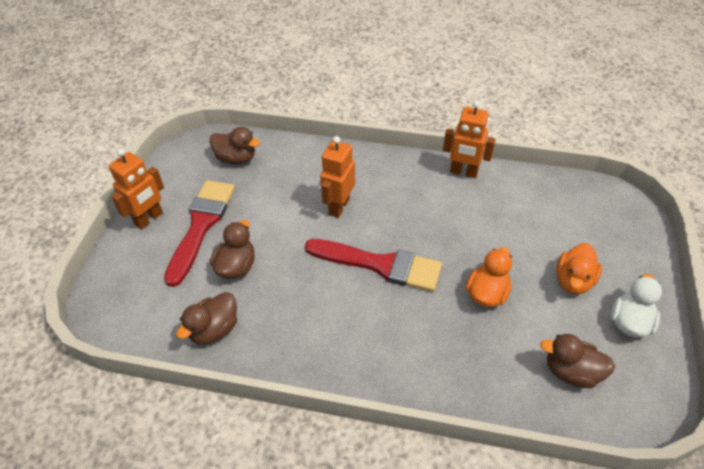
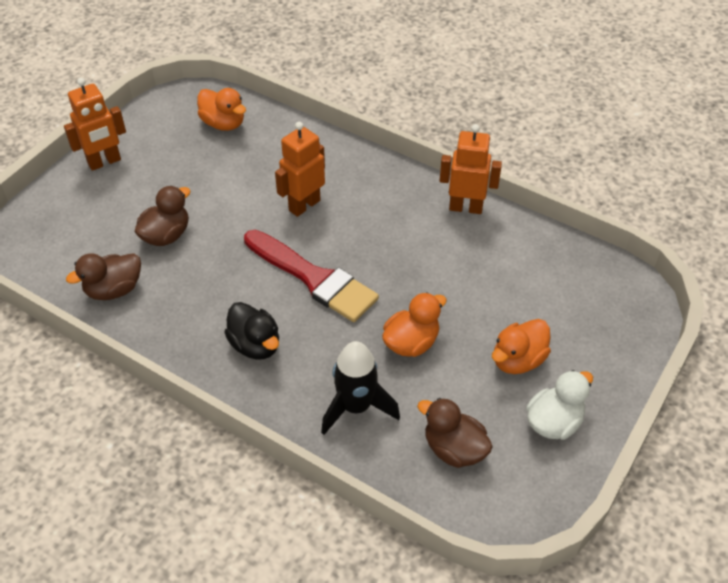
camera: 20 degrees right, 0 degrees up
red brush [164,180,235,287] -> none
brown duck [209,127,260,164] -> orange duck [197,88,246,131]
orange robot [443,101,496,178] -> orange robot turned 150 degrees clockwise [440,124,502,214]
none -> black duck [224,302,279,360]
none -> black rocket [321,341,400,435]

